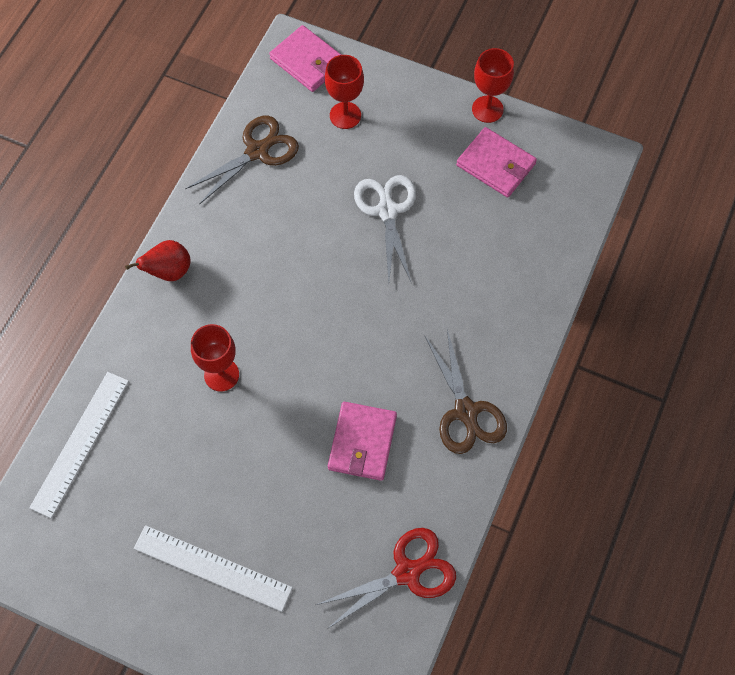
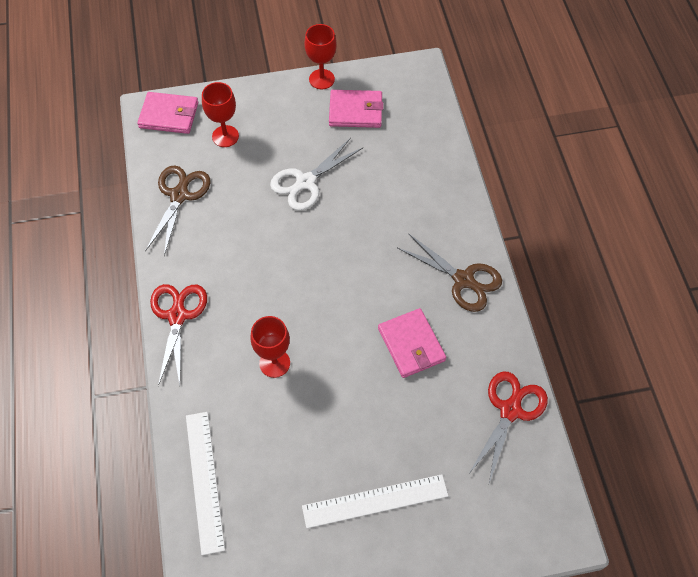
camera: 35 degrees left, 5 degrees down
red pear [125,240,190,281] -> red scissors [150,284,207,386]
white scissors [354,175,416,284] -> white scissors turned 90 degrees counterclockwise [270,138,363,211]

